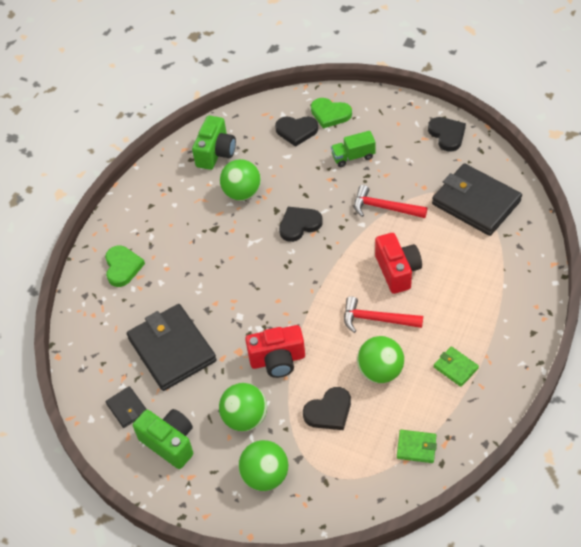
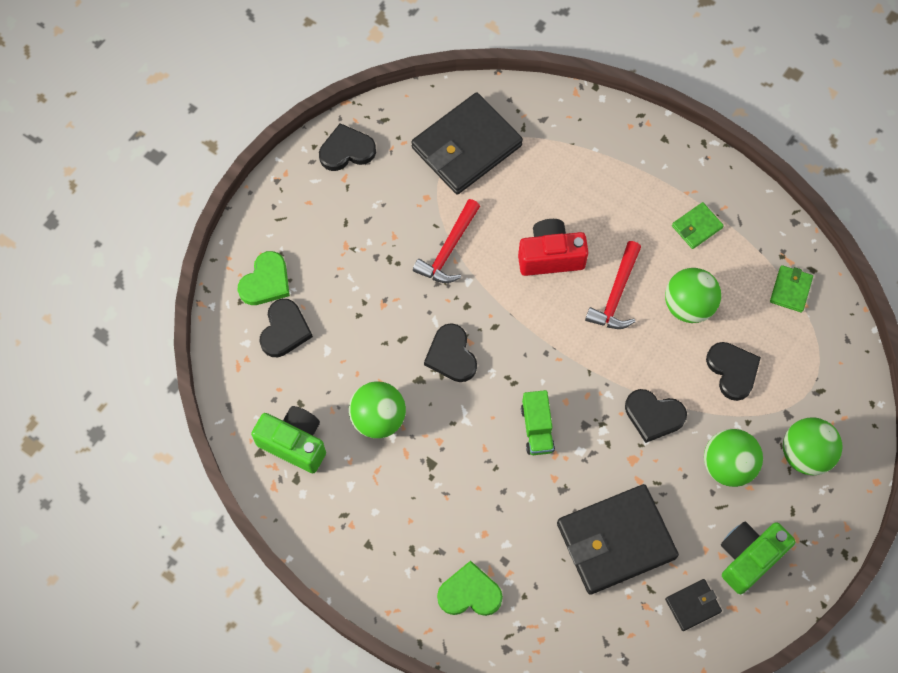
camera: 85 degrees left, 15 degrees up
red camera [245,325,305,378] -> black heart [625,389,687,443]
green truck [331,131,376,167] -> green truck moved to [521,390,555,455]

